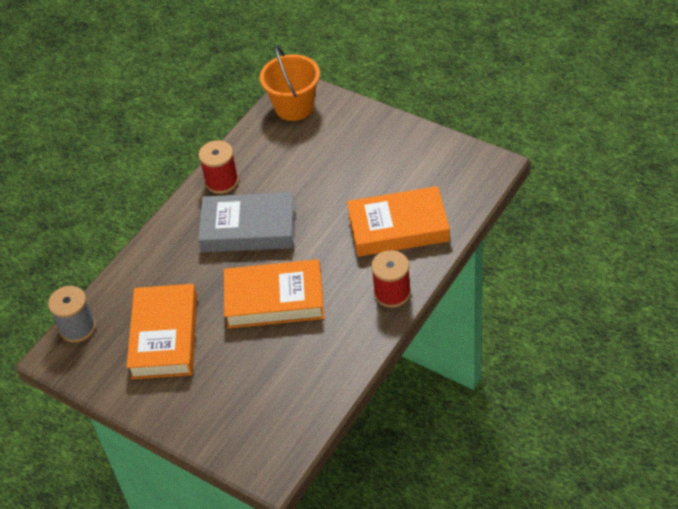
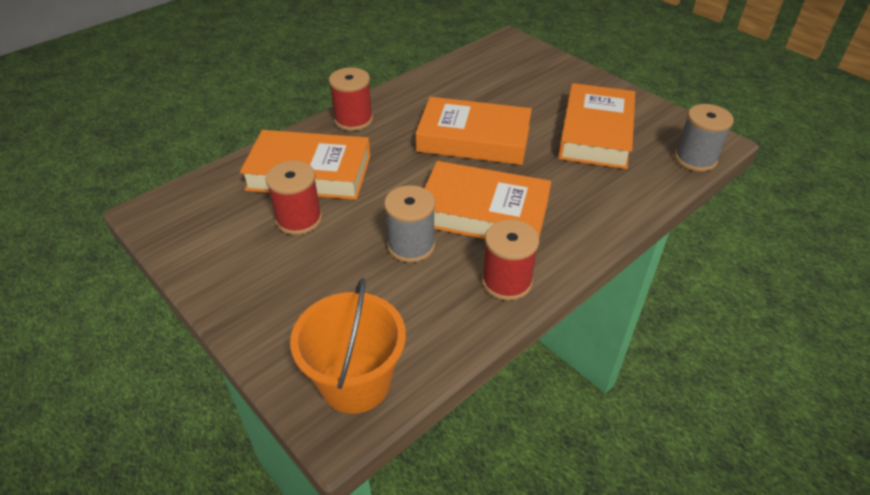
camera: 170 degrees left, 5 degrees down
grey book [198,192,295,252] -> orange book [425,161,551,239]
none -> red spool [265,161,322,235]
none -> grey spool [384,185,435,263]

